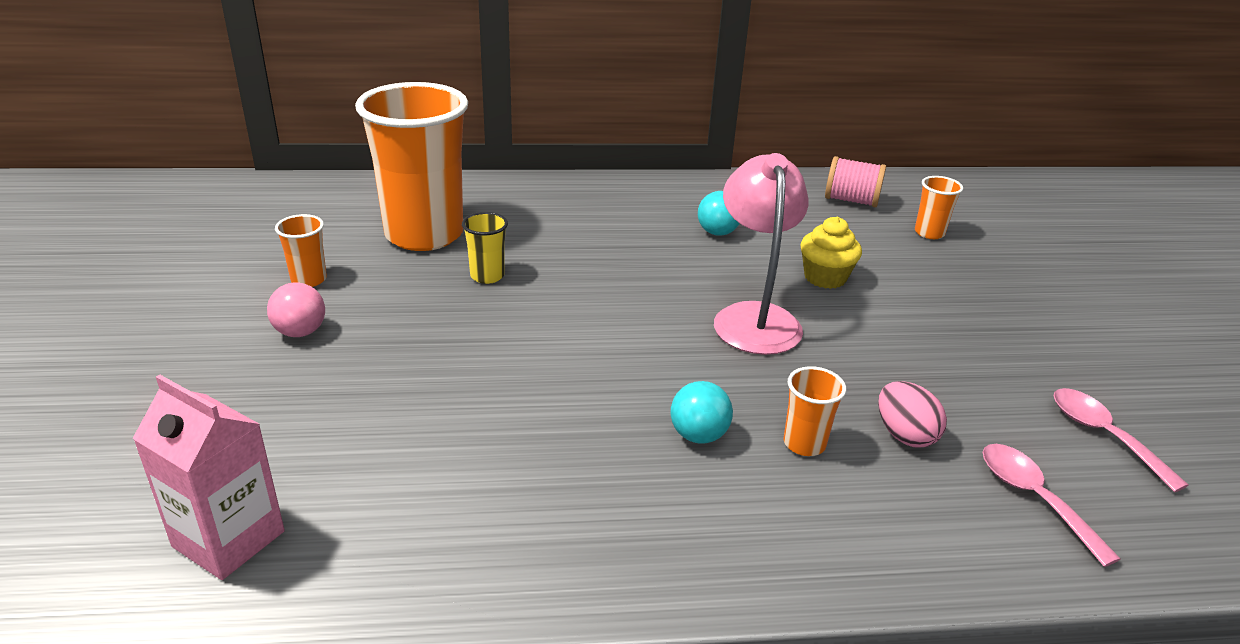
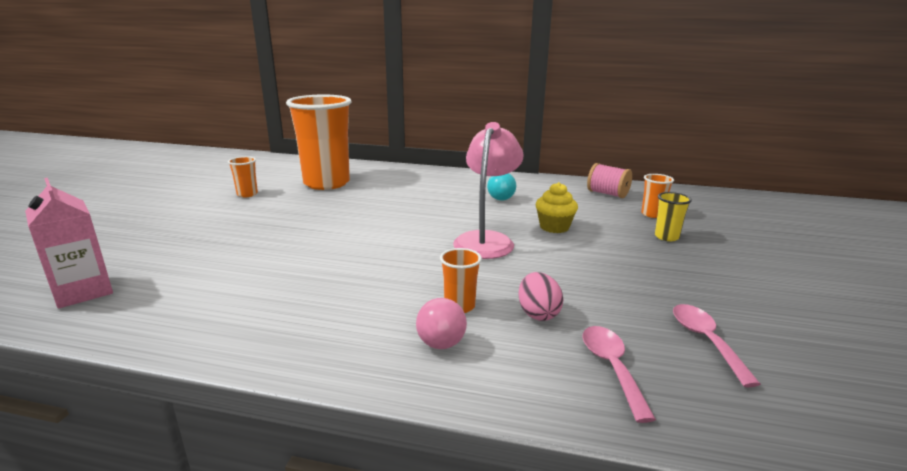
camera: 20 degrees right, 10 degrees down
pink ball [267,283,325,337] -> pink ball moved to [416,298,467,349]
yellow cup [462,212,508,284] -> yellow cup moved to [655,192,692,241]
turquoise ball [671,381,733,444] -> none

